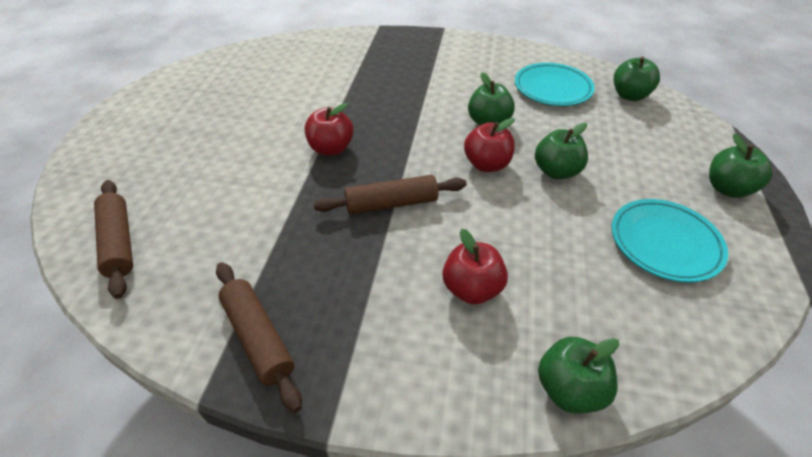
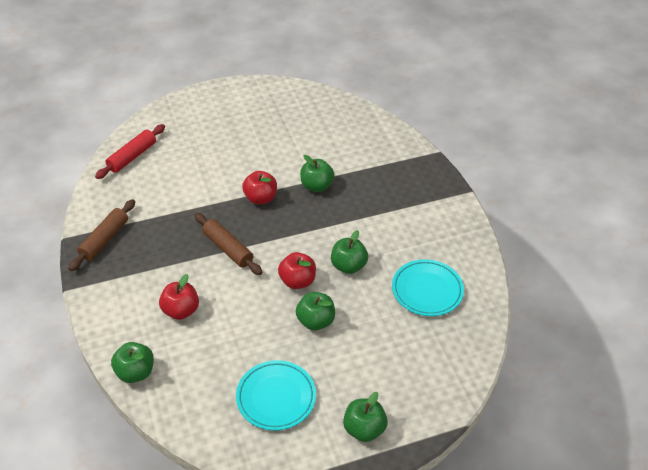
camera: 60 degrees right, 0 degrees up
brown rolling pin [94,180,133,299] -> red rolling pin [95,124,165,179]
green apple [614,57,660,101] -> green apple moved to [300,155,334,192]

